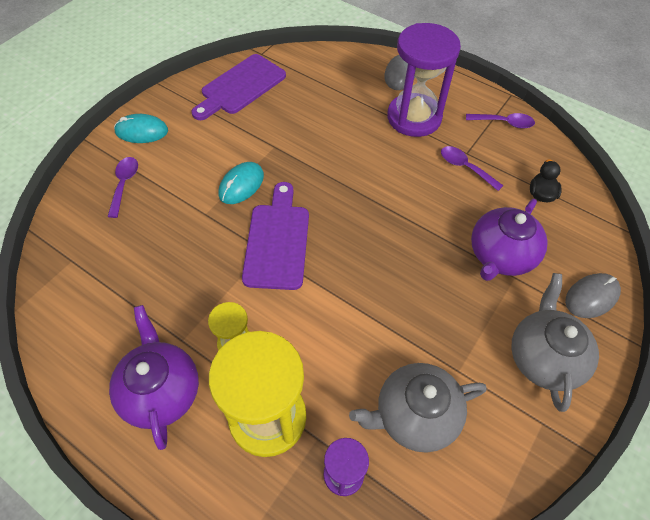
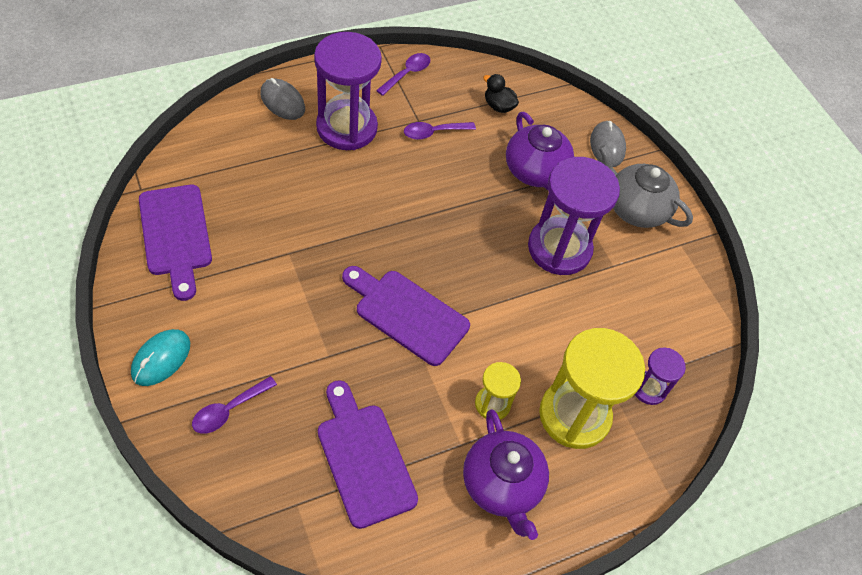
camera: 65 degrees left, 0 degrees up
purple spoon [107,157,138,218] -> purple spoon turned 75 degrees counterclockwise [192,376,277,434]
purple teapot [109,305,199,450] -> purple teapot turned 120 degrees counterclockwise [463,409,549,540]
turquoise mouse [218,162,264,204] -> none
grey teapot [349,363,487,453] -> none
none -> purple cutting board [318,380,418,529]
none -> purple hourglass [528,157,620,275]

